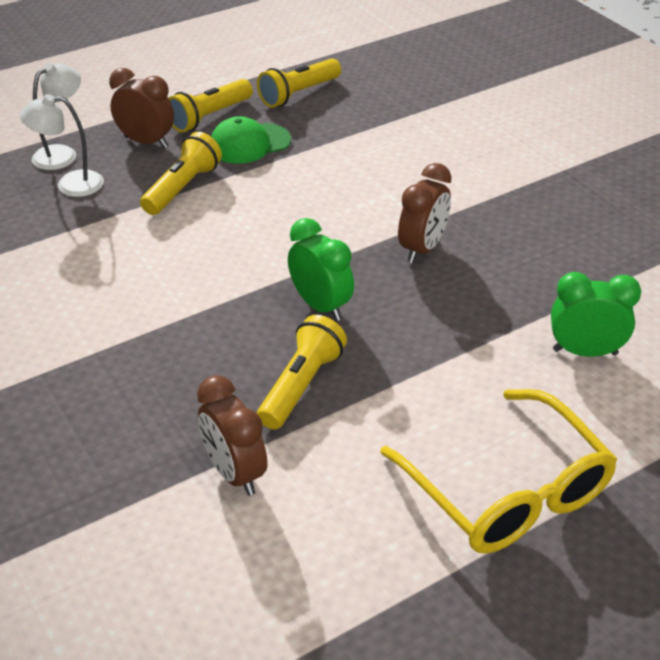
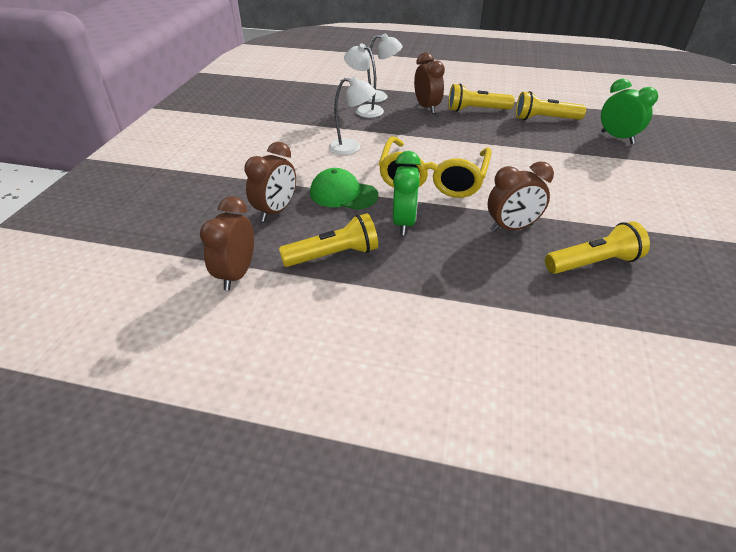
camera: 45 degrees right, 0 degrees up
yellow flashlight [140,132,222,215] -> yellow flashlight moved to [545,221,650,274]
green cap [211,116,291,164] -> green cap moved to [310,168,378,210]
yellow glasses [380,389,617,554] -> yellow glasses moved to [379,136,492,198]
green clock [551,272,641,357] -> green clock moved to [601,79,658,144]
none -> brown clock [244,142,296,222]
none -> white lamp [329,77,376,155]

